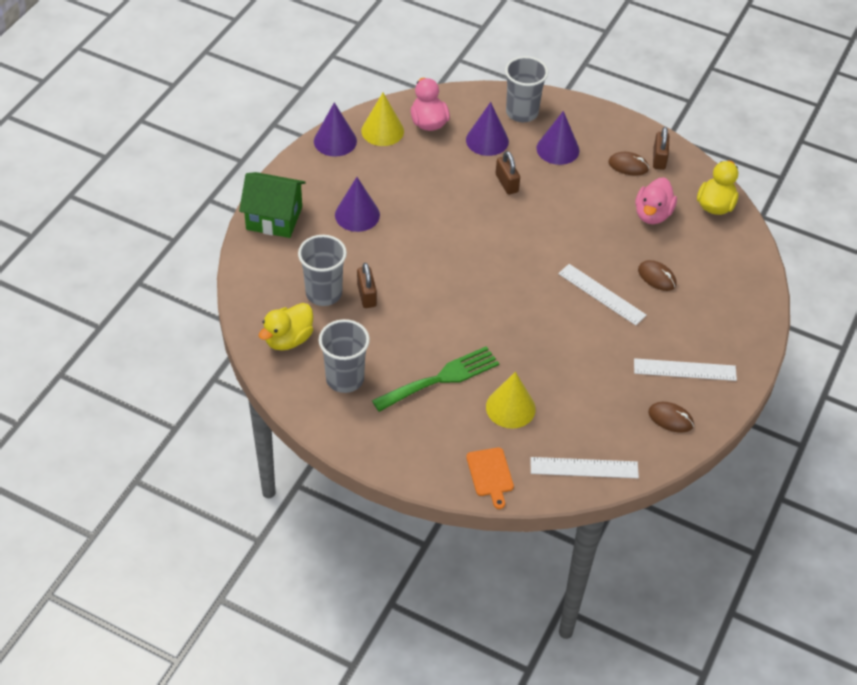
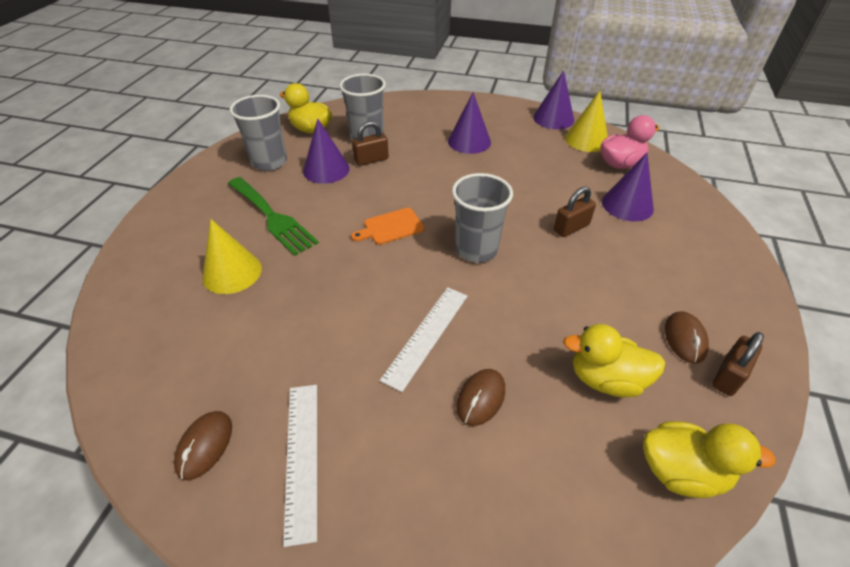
camera: 80 degrees right, 5 degrees down
green house [239,172,306,238] -> none
orange cutting board [466,447,514,509] -> orange cutting board moved to [351,208,424,245]
grey cup [505,56,548,122] -> grey cup moved to [452,173,513,263]
white ruler [531,457,639,478] -> none
purple cone [536,111,579,165] -> purple cone moved to [303,119,350,184]
pink duck [635,177,677,224] -> yellow duck [563,324,665,397]
brown padlock [653,127,669,170] -> brown padlock turned 45 degrees counterclockwise [712,332,764,396]

